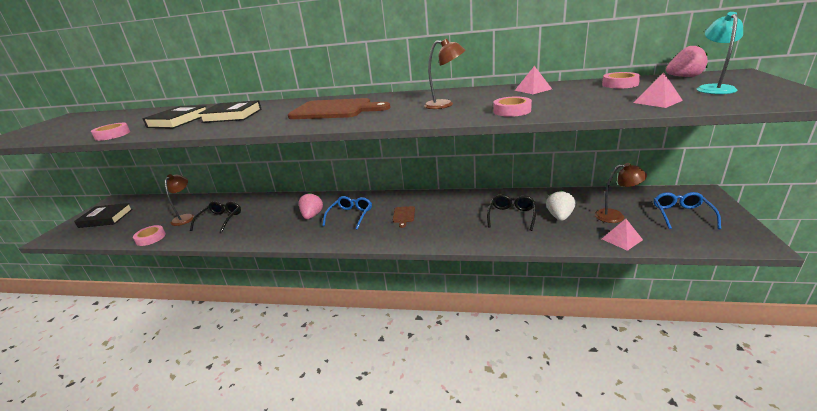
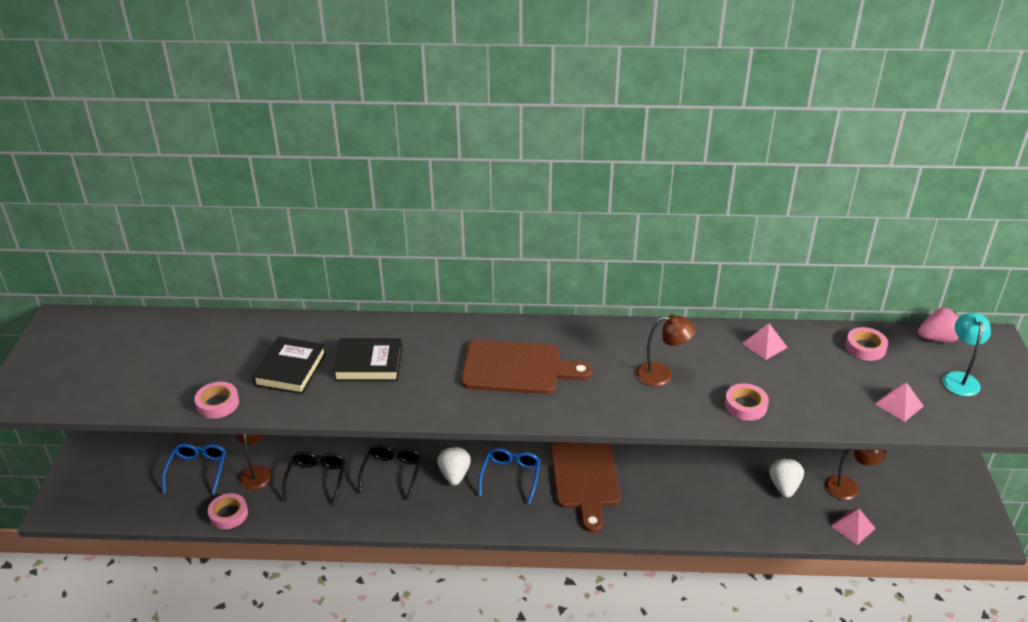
camera: 10 degrees left, 10 degrees up
black book [74,203,133,228] -> none
pink strawberry [298,193,323,219] -> white strawberry [437,446,471,485]
brown cutting board [393,206,415,228] -> brown cutting board [550,442,621,533], size x2.25
black glasses [487,194,536,231] -> black glasses moved to [358,445,422,500]
blue glasses [654,192,721,229] -> blue glasses moved to [162,443,226,495]

